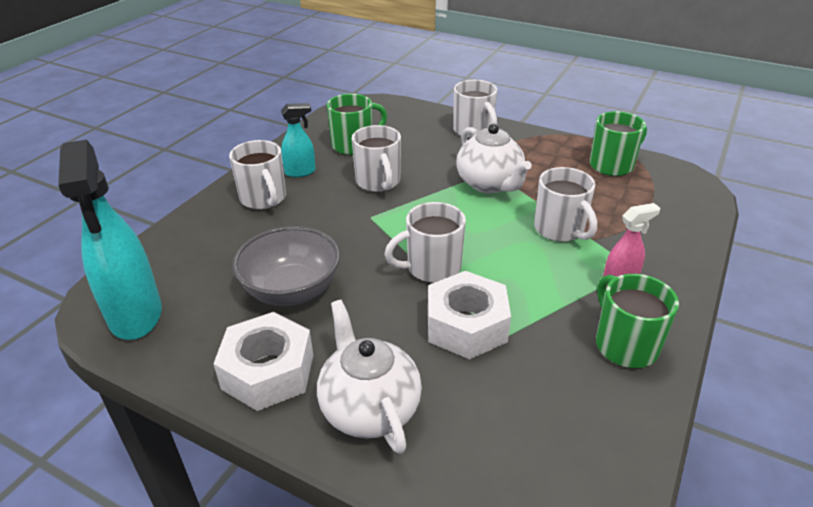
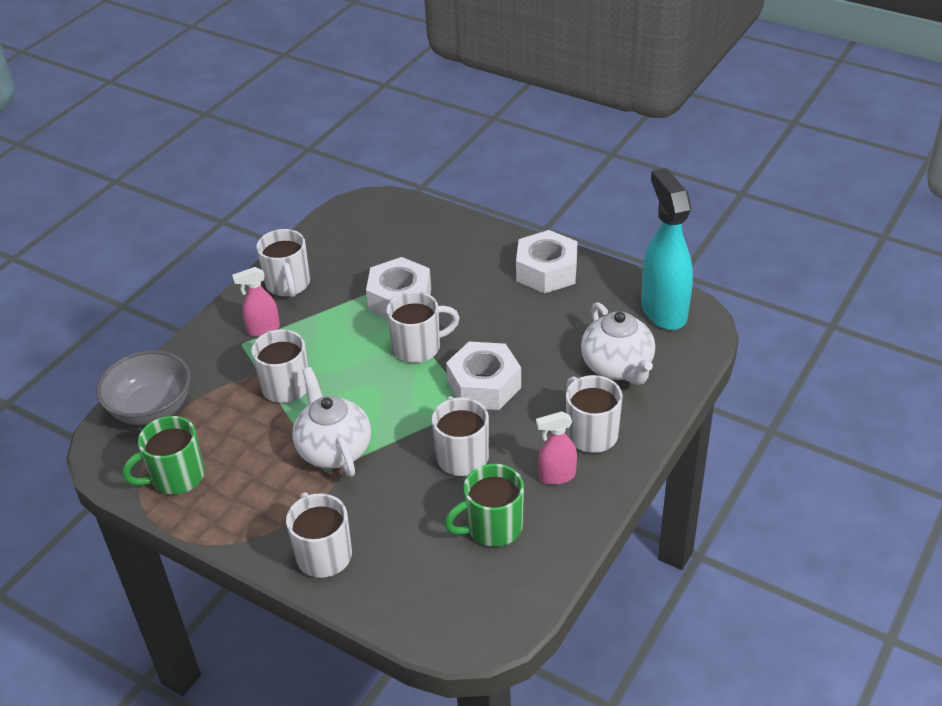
camera: 175 degrees left, 5 degrees up
grey bowl [232,226,340,306] -> grey bowl moved to [96,350,191,425]
turquoise spray bottle [281,103,315,177] -> pink spray bottle [536,411,577,485]
white teapot [317,300,422,454] -> white teapot moved to [581,302,655,385]
green mug [596,274,679,368] -> white mug [256,229,310,297]
none -> white nut [446,341,521,410]

